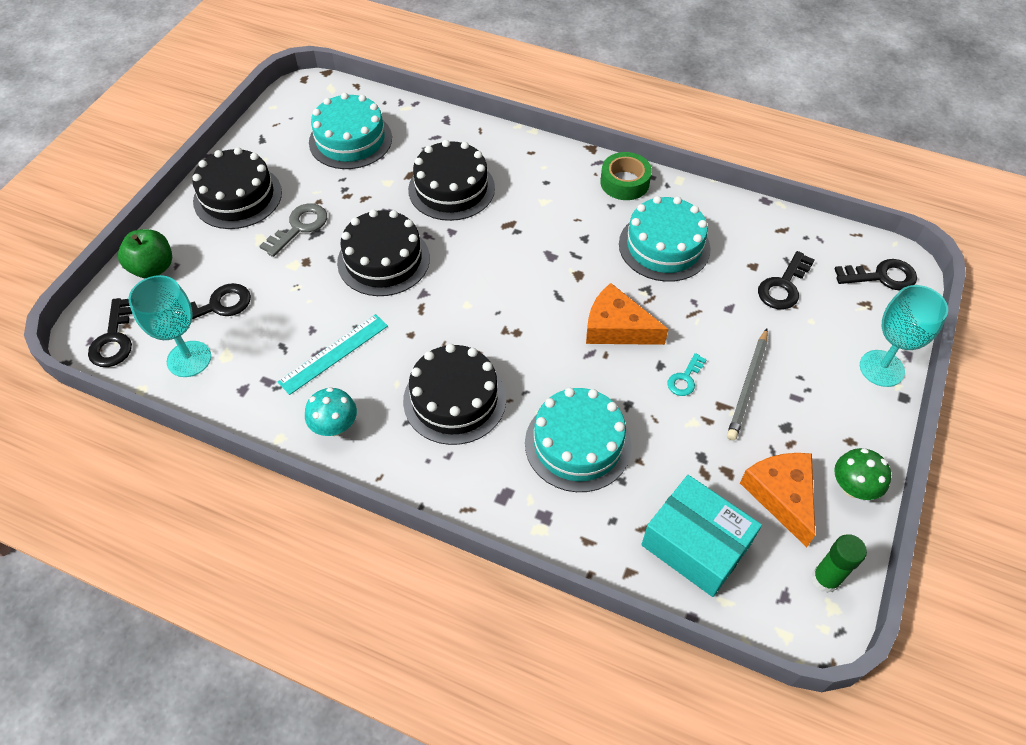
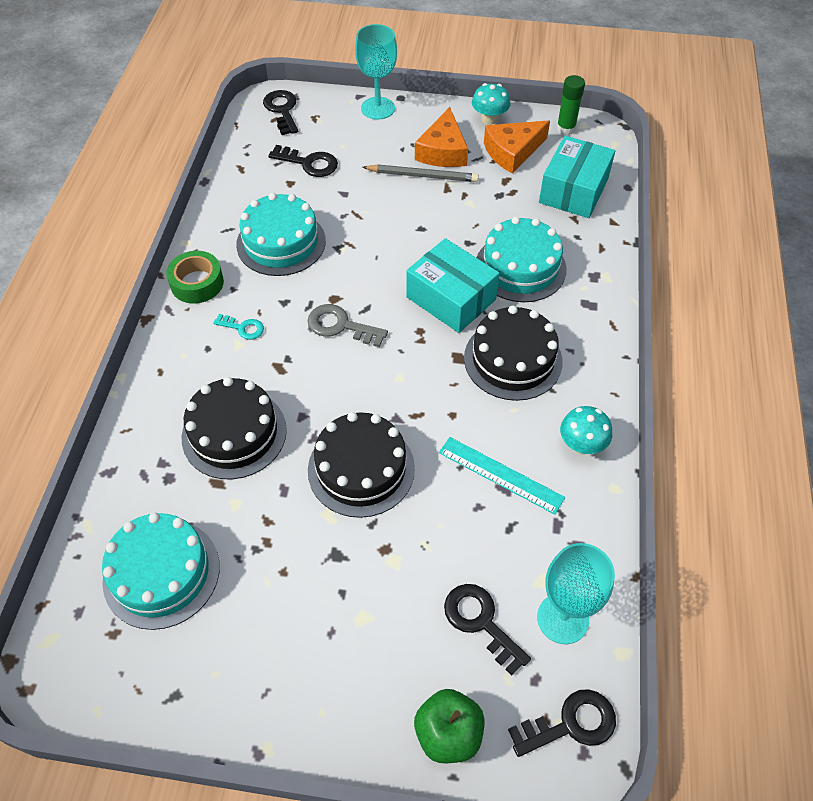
camera: 105 degrees left, 0 degrees up
black cake [192,147,282,229] -> none
grey key [259,203,327,257] -> grey key moved to [308,304,388,347]
orange cheese [586,283,669,345] -> orange cheese moved to [415,107,468,167]
turquoise key [667,353,707,396] -> turquoise key moved to [213,314,264,340]
green mushroom [834,448,891,500] -> turquoise mushroom [472,83,510,125]
none -> turquoise box [407,238,500,333]

